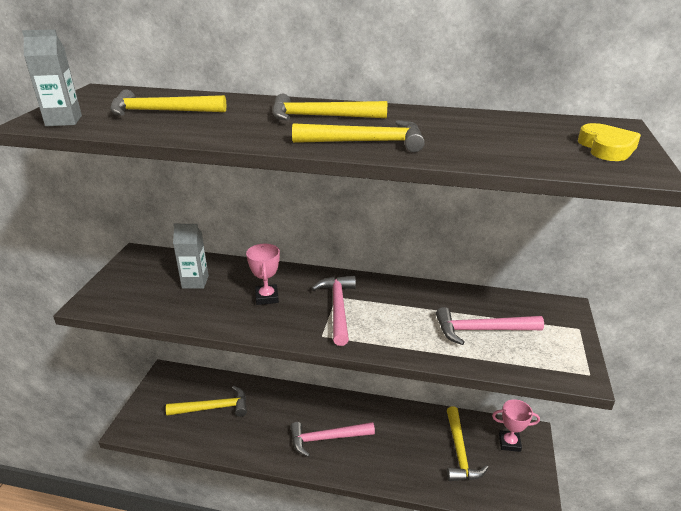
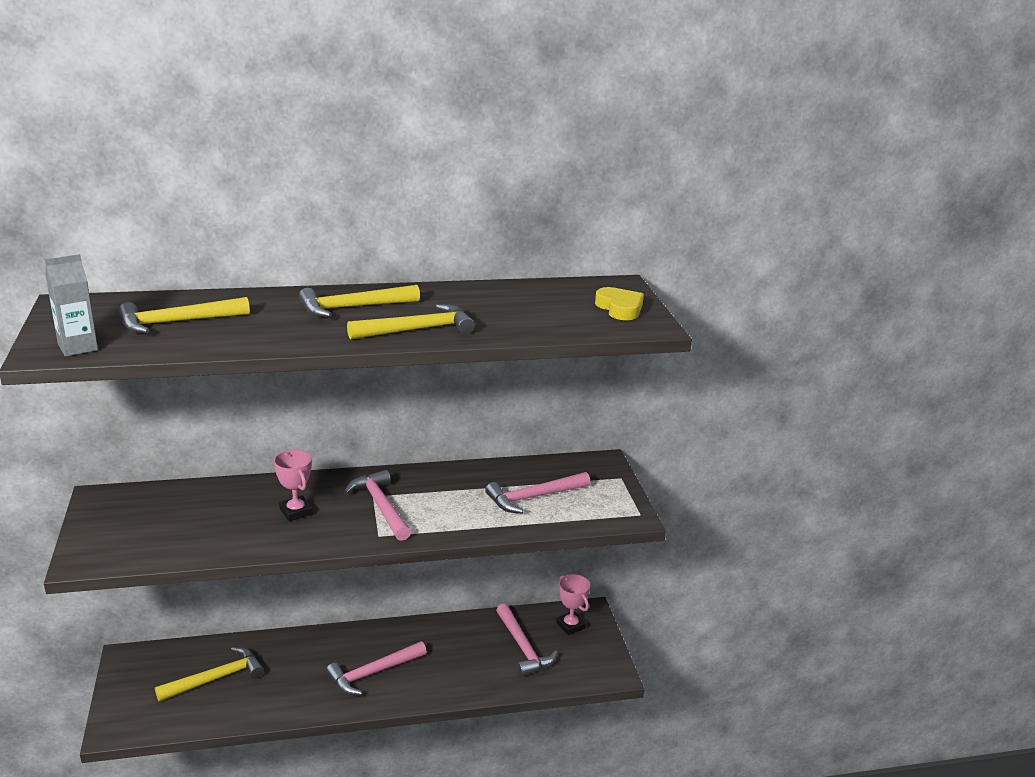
camera: 25 degrees left, 5 degrees down
grey carton [173,224,209,289] -> none
yellow hammer [447,406,488,481] -> pink hammer [496,603,558,676]
pink trophy [492,399,540,452] -> pink trophy turned 75 degrees clockwise [556,574,590,635]

